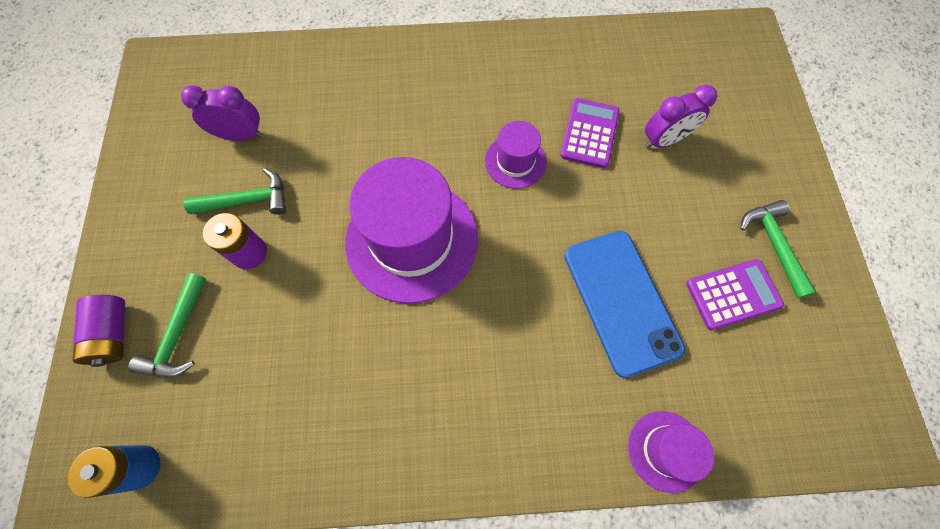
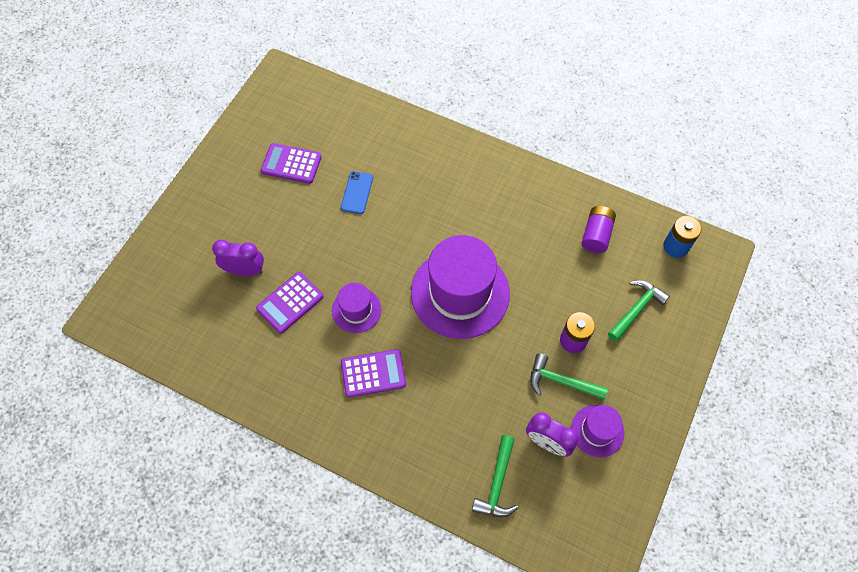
camera: 150 degrees left, 5 degrees down
purple battery [72,295,125,367] -> purple battery moved to [582,206,616,253]
blue phone [564,230,685,378] -> blue phone [341,171,373,214], size x0.49
purple hat [628,411,714,493] -> purple hat moved to [571,405,625,457]
green hammer [740,200,816,298] -> green hammer moved to [472,435,518,517]
none -> purple calculator [341,349,406,398]

